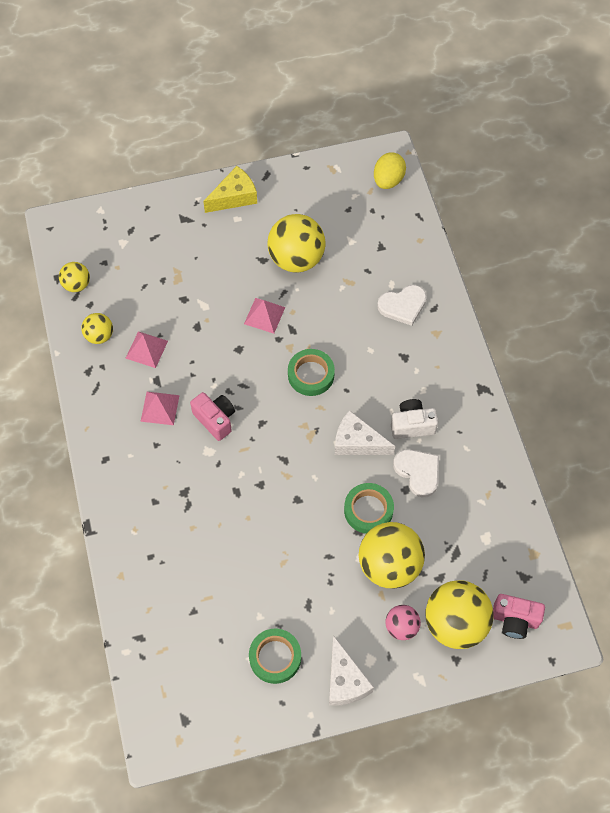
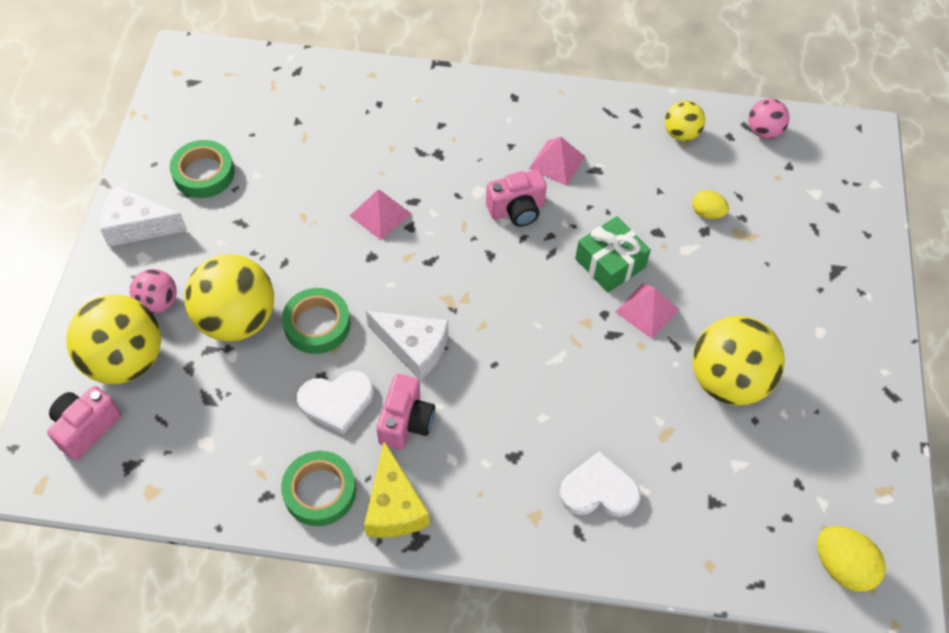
camera: 110 degrees right, 5 degrees down
yellow ball [59,262,90,292] -> pink ball [748,98,790,139]
pink pyramid [125,331,168,368] -> pink pyramid moved to [350,190,411,240]
yellow cheese [203,166,257,213] -> yellow cheese moved to [364,441,430,538]
green tape [288,349,335,396] -> green tape moved to [281,451,356,526]
white cheese [335,410,395,455] -> white cheese turned 75 degrees clockwise [366,311,448,381]
white heart [377,285,427,326] -> white heart turned 90 degrees clockwise [559,451,641,517]
white camera [391,399,438,439] -> pink camera [377,374,435,450]
none -> green gift [575,216,651,293]
none -> yellow egg [692,190,729,219]

